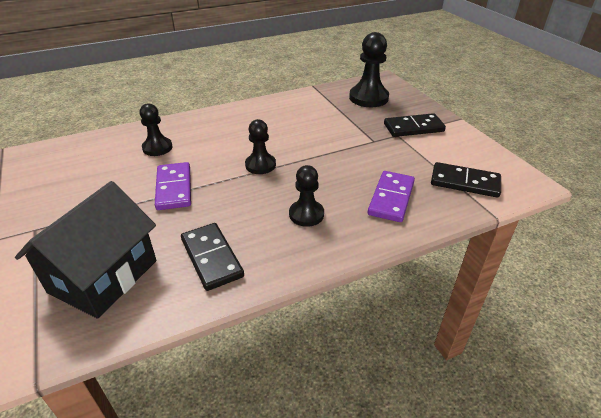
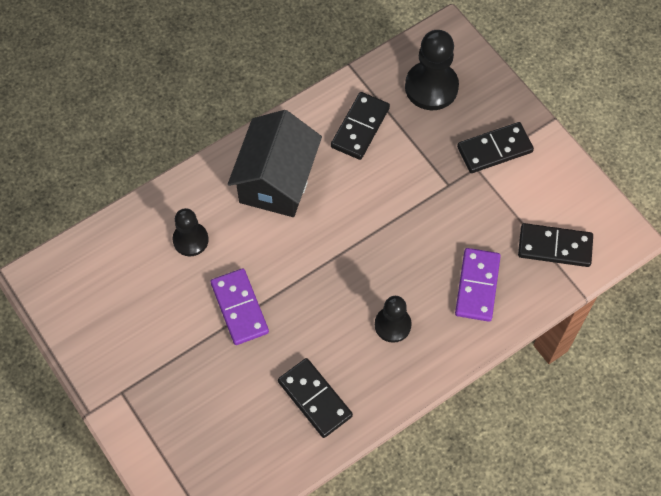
camera: 10 degrees left, 25 degrees up
black house [15,181,157,319] -> black house moved to [228,110,322,217]
black pawn [245,119,276,174] -> none
none -> black domino [331,92,390,160]

